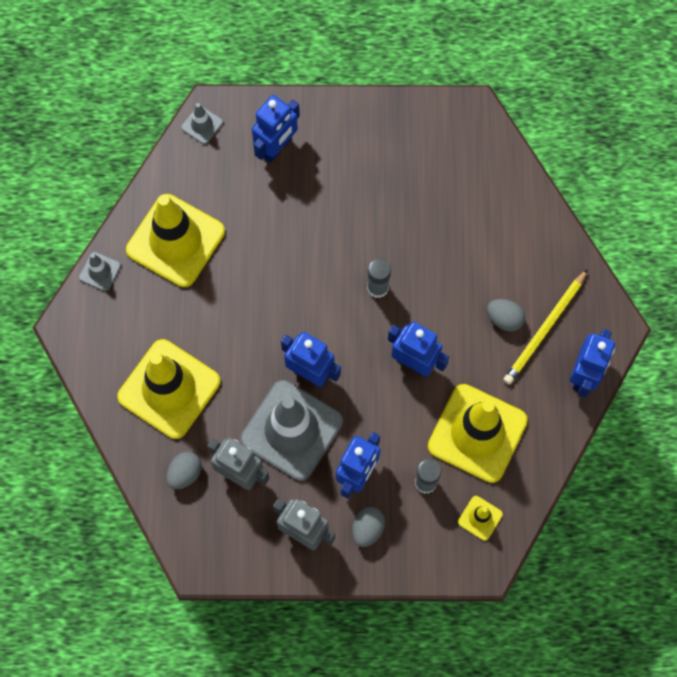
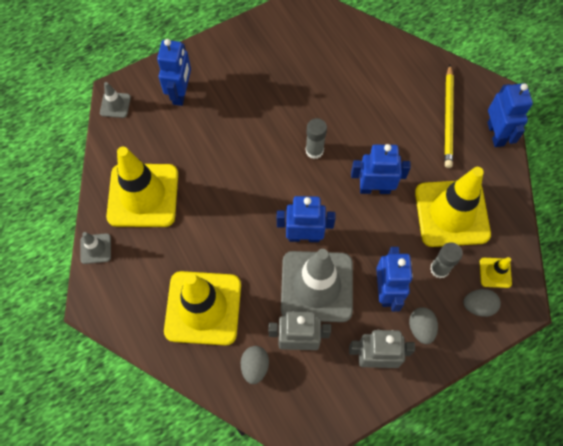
camera: 30 degrees left, 5 degrees down
grey egg [487,299,525,332] -> grey egg moved to [463,289,501,317]

